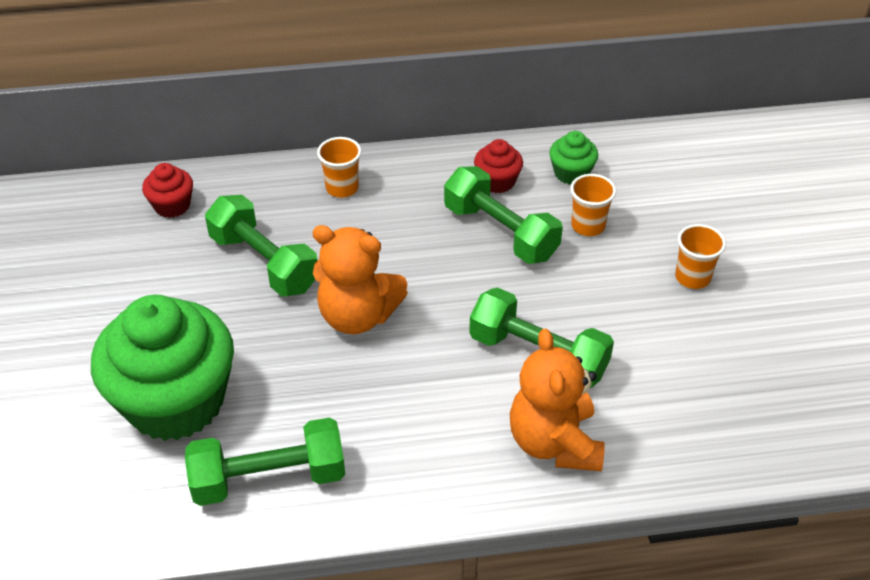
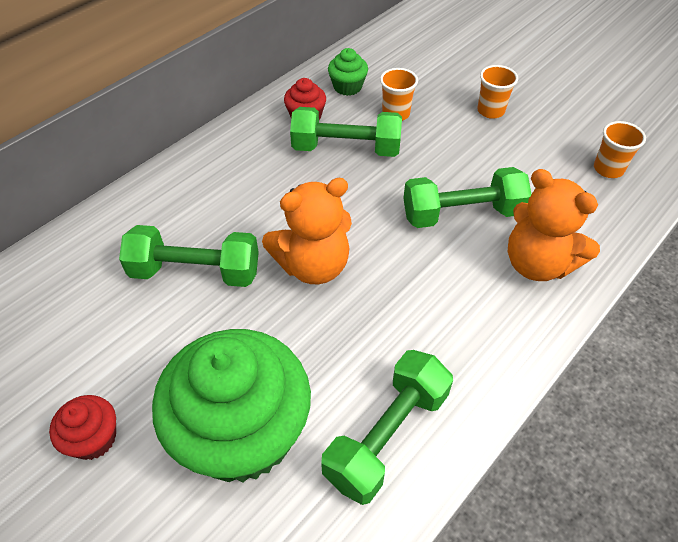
camera: 40 degrees left, 5 degrees up
red cupcake [142,163,193,218] -> red cupcake moved to [49,395,116,460]
orange cup [317,137,361,198] -> orange cup moved to [594,121,646,178]

